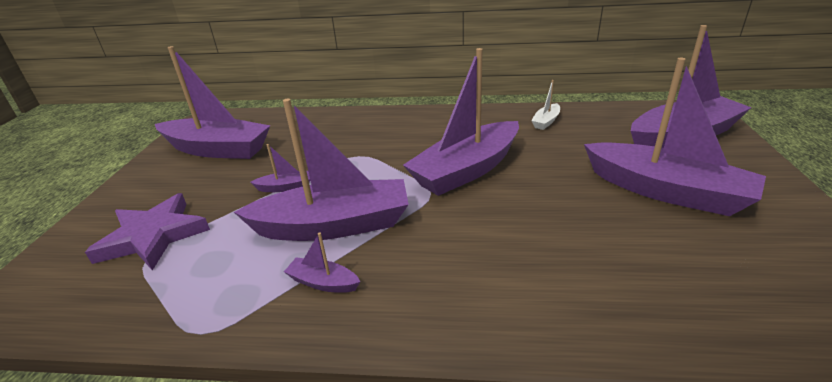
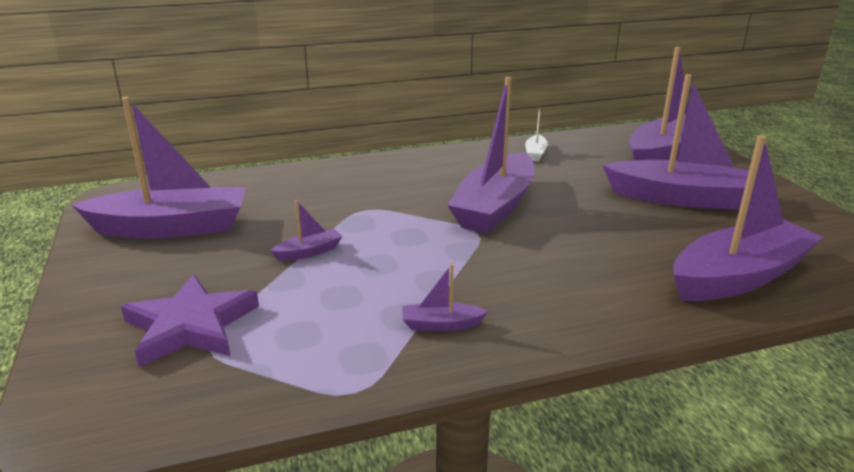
camera: 25 degrees left, 5 degrees down
purple boat [234,99,409,241] -> purple boat moved to [674,135,824,301]

